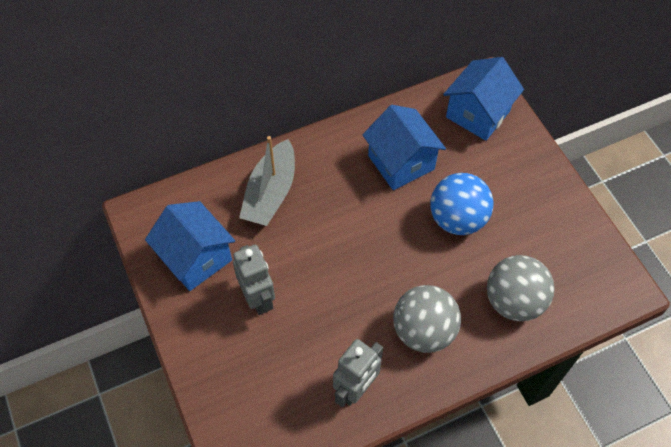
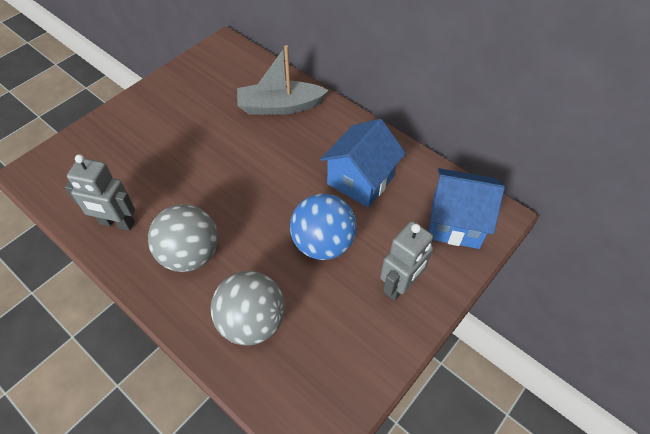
camera: 65 degrees right, 5 degrees down
blue house [145,201,235,291] -> none
grey robot [233,245,275,315] -> grey robot moved to [380,221,434,301]

